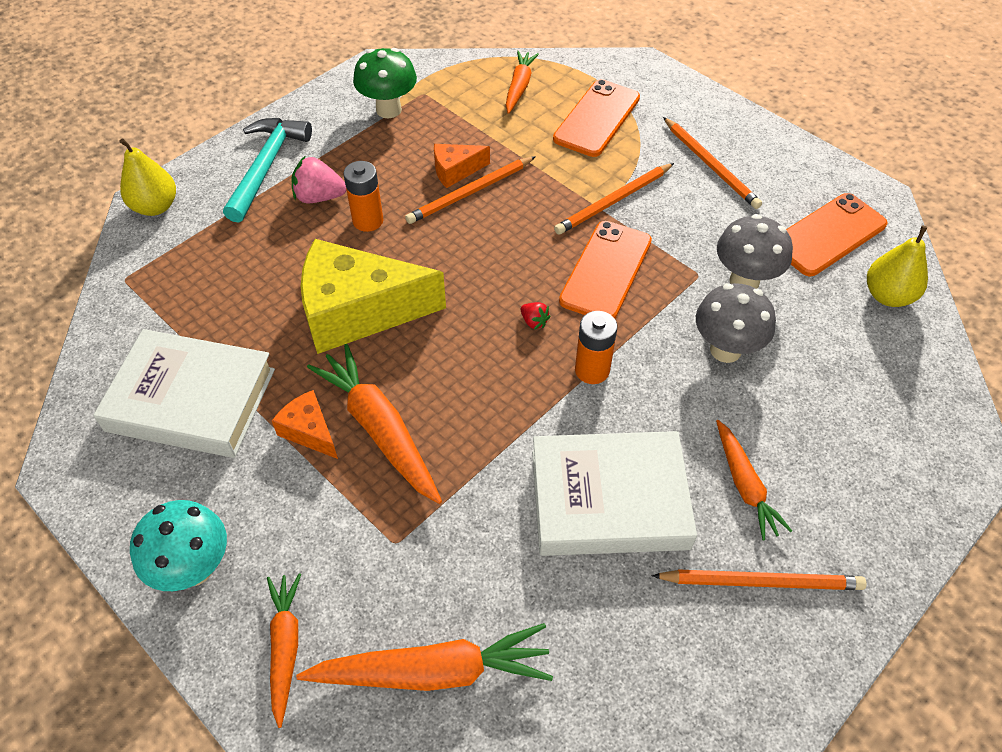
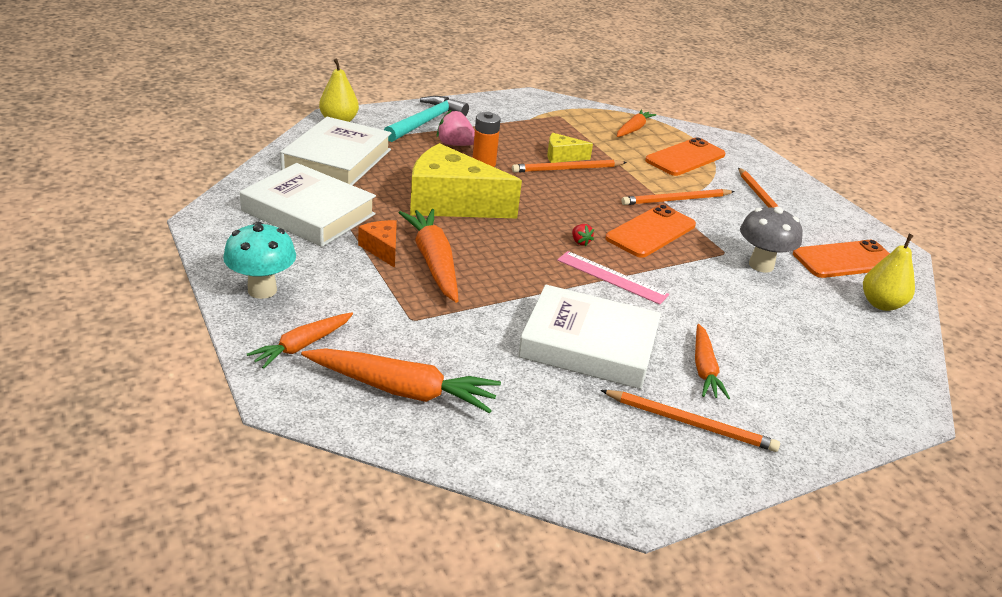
camera: 15 degrees right, 20 degrees down
orange carrot [267,573,301,728] -> orange carrot turned 150 degrees counterclockwise [247,312,353,369]
green mushroom [353,48,417,118] -> none
orange cheese [434,144,490,188] -> yellow cheese [547,133,593,163]
orange battery [575,311,617,384] -> pink ruler [557,251,669,305]
grey mushroom [696,283,776,363] -> none
none -> white book [280,117,391,185]

